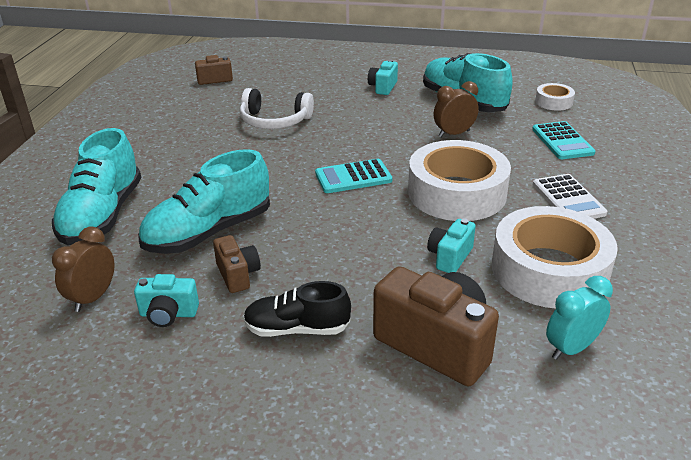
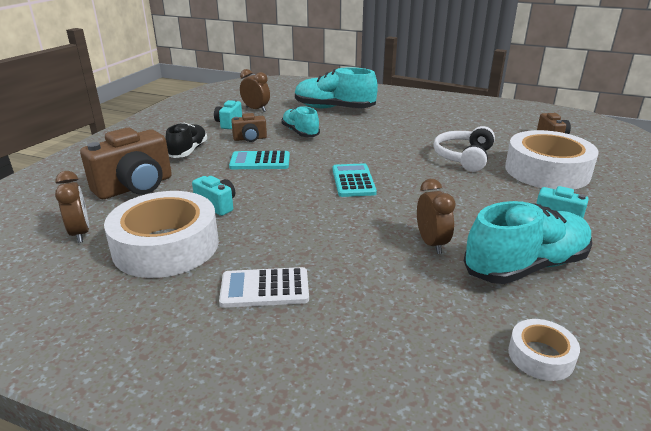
camera: 100 degrees right, 5 degrees down
turquoise shoe [138,149,270,254] -> turquoise shoe [281,106,320,137], size x0.62
white tape [408,140,511,221] -> white tape moved to [505,130,598,190]
turquoise calculator [532,121,596,159] -> turquoise calculator moved to [229,151,290,169]
turquoise clock [546,276,613,360] -> brown clock [55,171,89,243]

